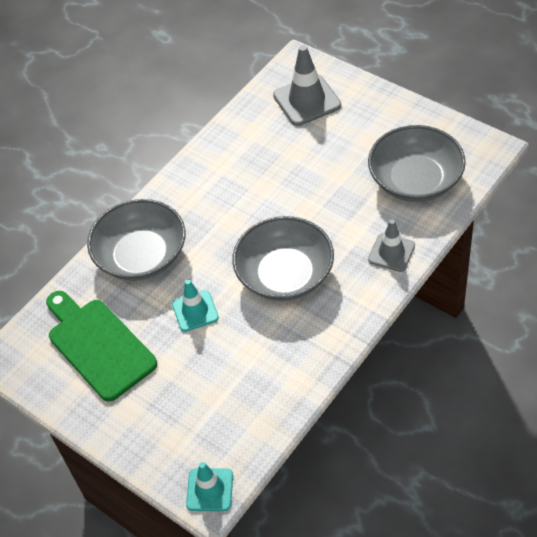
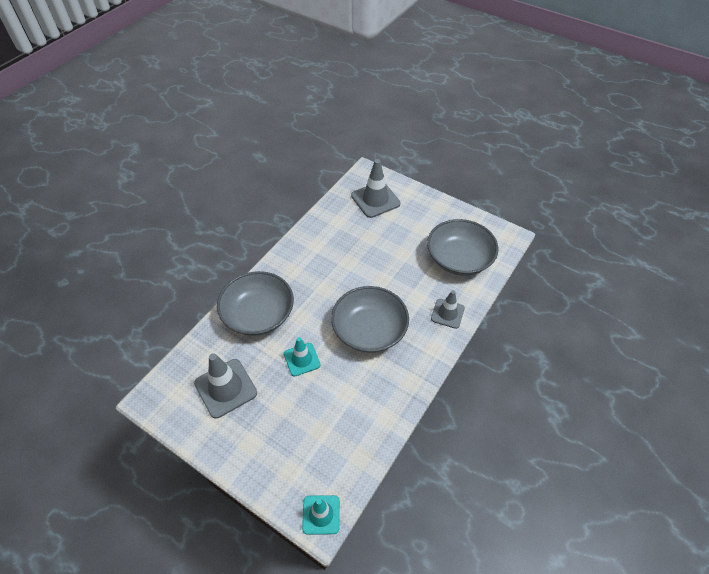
camera: 10 degrees left, 0 degrees up
green cutting board [46,291,157,402] -> grey traffic cone [194,353,257,419]

